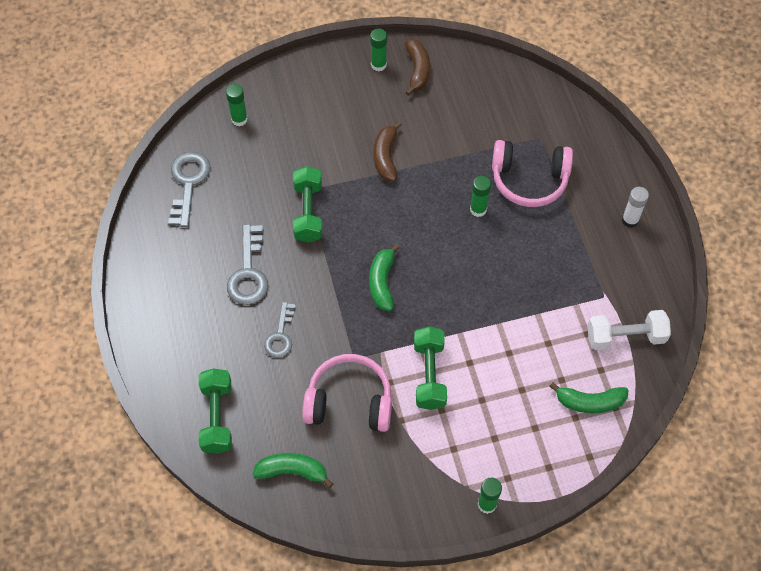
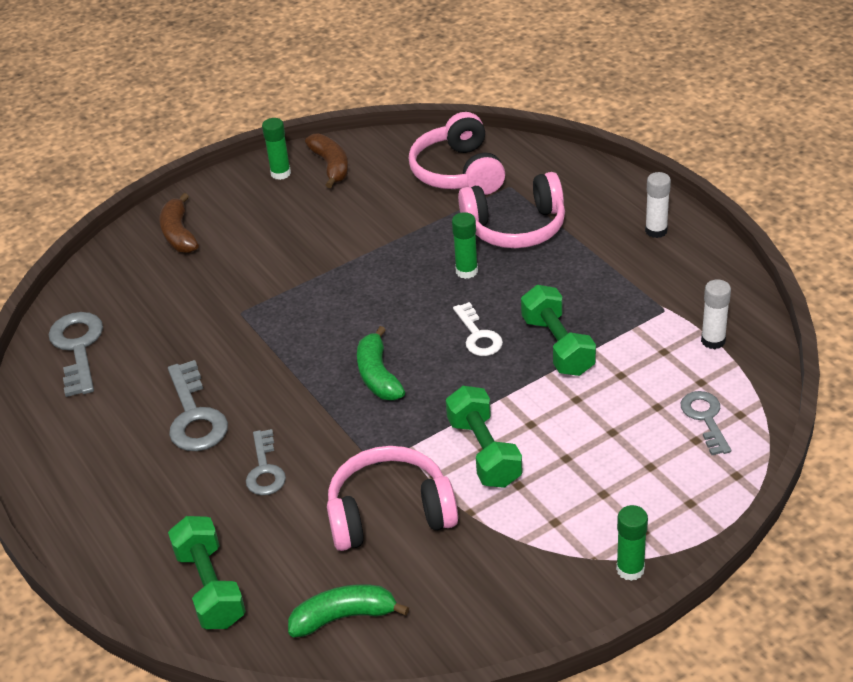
camera: 15 degrees left, 20 degrees down
green glue stick [226,84,248,126] -> none
green dumbbell [293,166,322,243] -> green dumbbell moved to [521,285,596,376]
brown banana [374,121,402,181] -> brown banana moved to [160,193,199,253]
green banana [549,382,628,414] -> grey key [681,391,731,455]
white dumbbell [587,310,671,350] -> white glue stick [701,279,731,349]
none -> pink headphones [409,112,505,195]
none -> white key [453,302,503,356]

